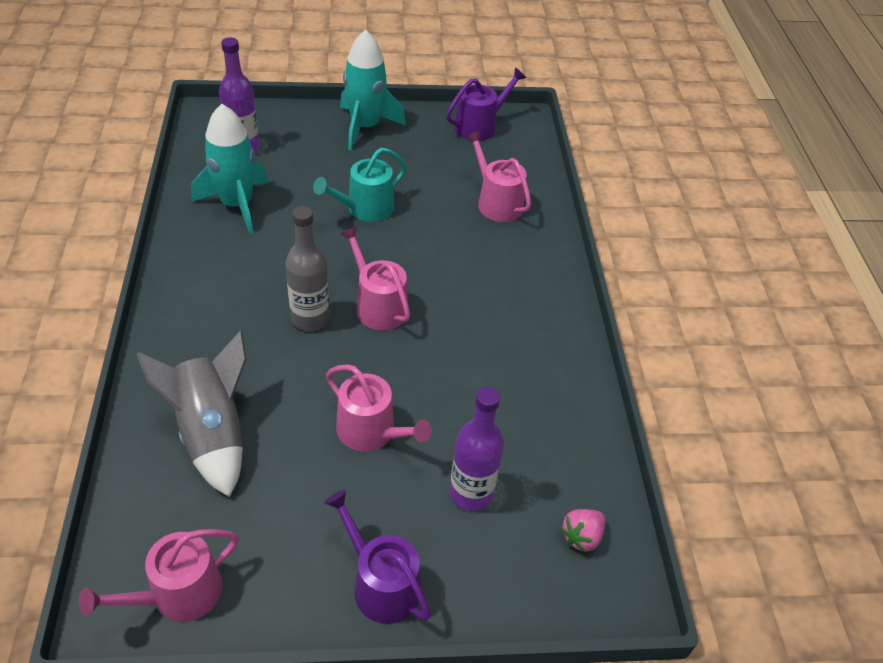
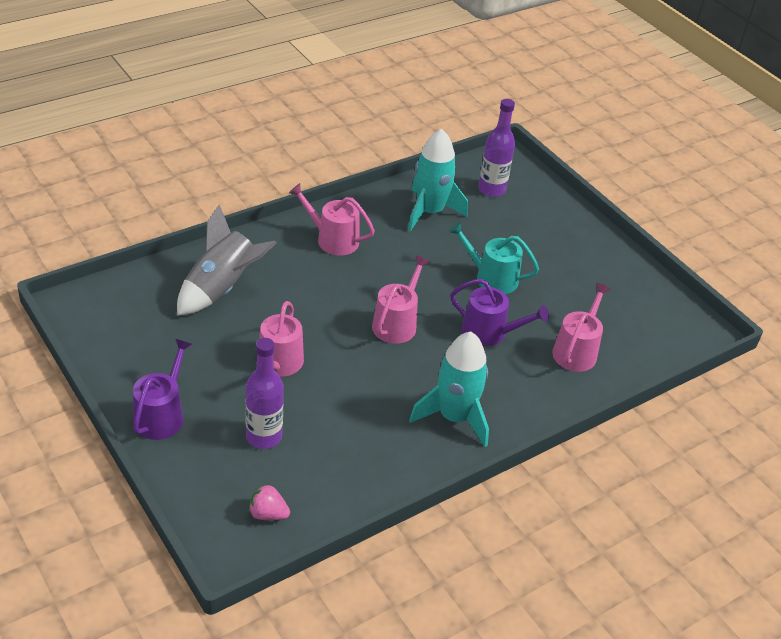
camera: 60 degrees right, 5 degrees down
pink watering can [79,529,239,622] -> pink watering can moved to [289,183,375,255]
grey bottle [285,206,330,331] -> none
turquoise rocket [340,29,406,150] -> turquoise rocket moved to [409,331,489,447]
purple watering can [446,68,526,141] -> purple watering can moved to [450,279,549,346]

